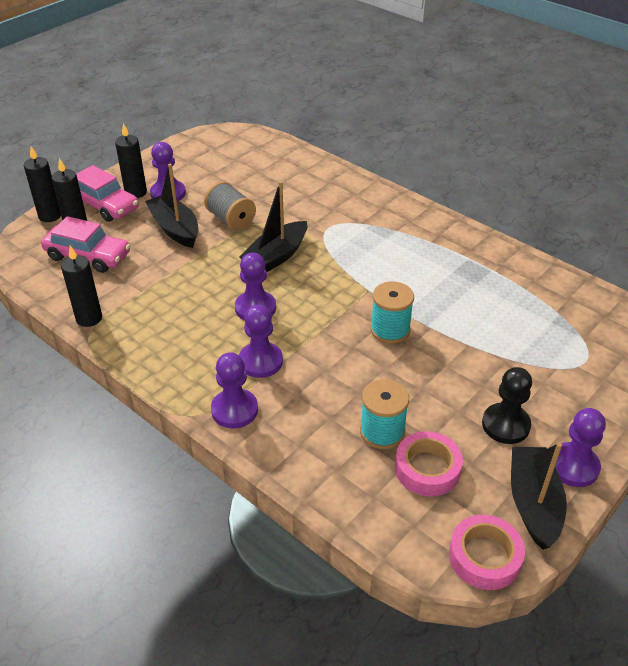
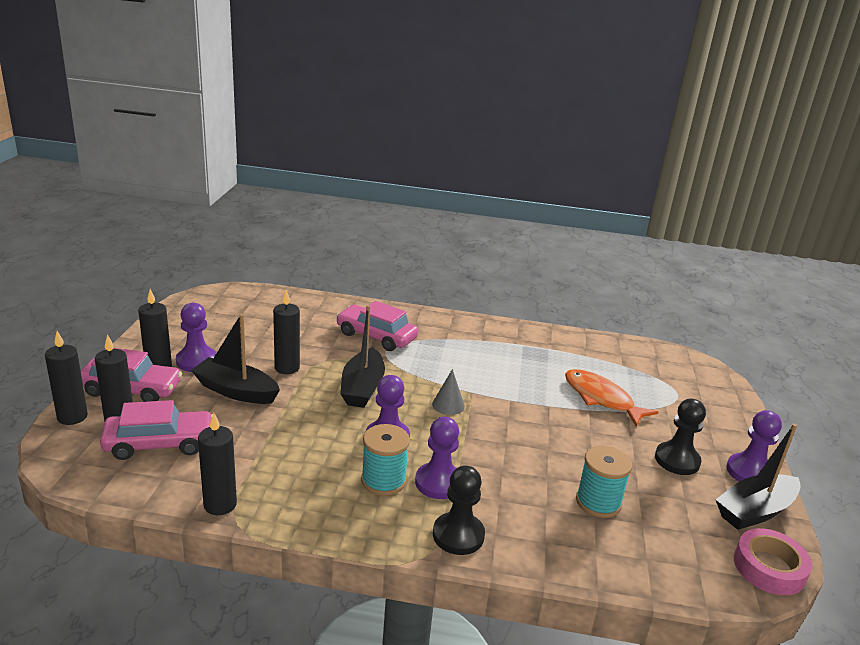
camera: 35 degrees left, 15 degrees down
grey spool [204,181,256,231] -> black candle [273,290,300,374]
purple pawn [211,352,258,428] -> black pawn [433,465,485,555]
turquoise spool [370,281,414,344] -> turquoise spool moved to [361,424,410,496]
pink tape [395,431,463,496] -> none
black boat [511,442,567,550] -> black boat turned 90 degrees counterclockwise [716,424,801,530]
none -> pink car [336,301,418,351]
none -> grey cone [432,369,465,415]
none -> orange fish [565,369,658,427]

